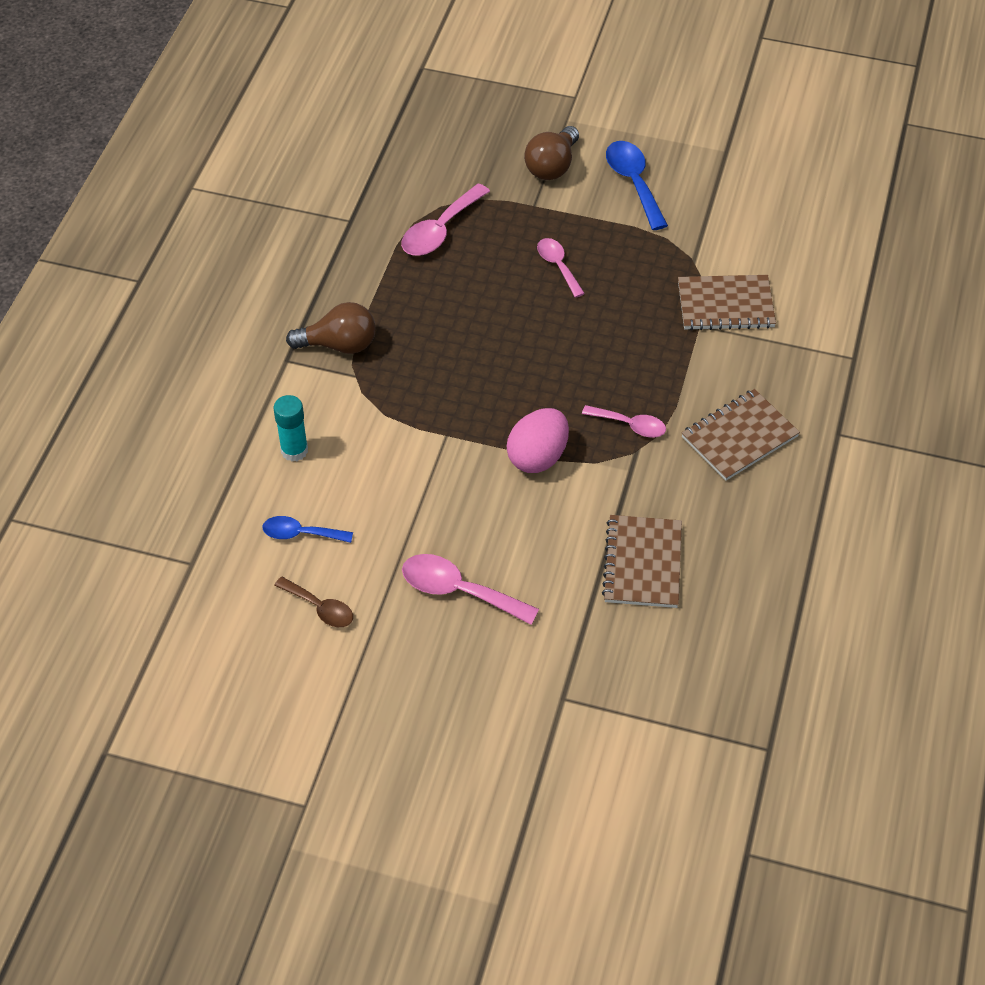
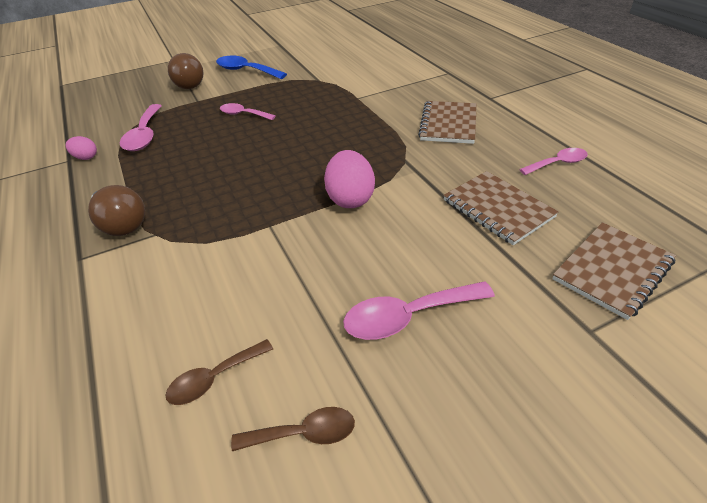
camera: 40 degrees left, 10 degrees down
blue spoon [263,516,353,543] -> brown spoon [165,339,273,405]
turquoise glue stick [274,395,308,462] -> none
brown light bulb [286,302,376,354] -> brown light bulb turned 90 degrees clockwise [88,185,145,236]
pink spoon [582,405,666,437] -> pink spoon moved to [519,148,588,175]
brown notebook [678,275,776,330] -> brown notebook moved to [552,222,676,320]
none -> pink egg [65,136,97,160]

